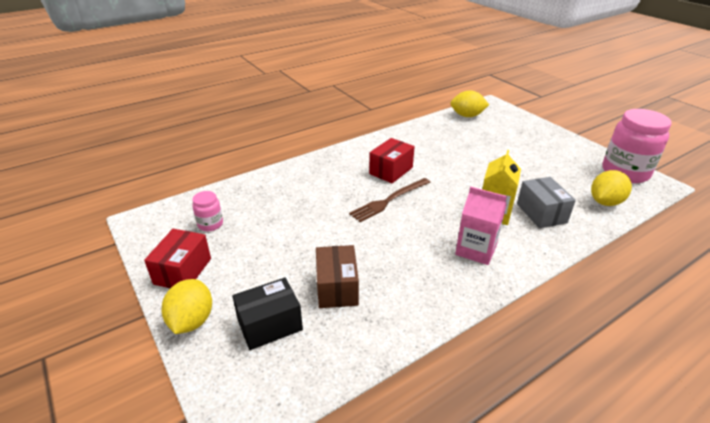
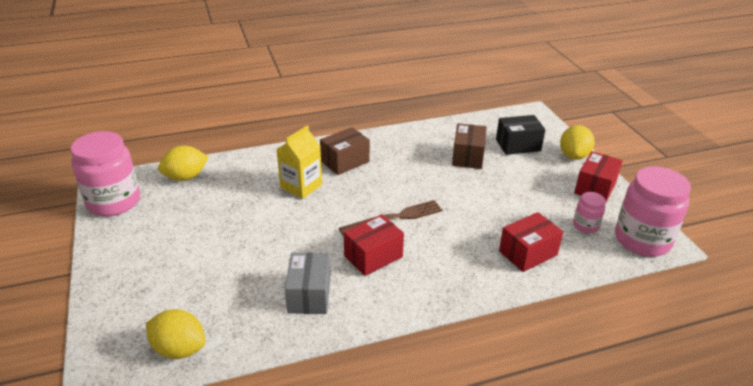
camera: 165 degrees left, 0 degrees up
pink carton [455,187,507,265] -> brown box [320,127,370,175]
grey box [517,177,576,228] -> grey box moved to [285,252,331,314]
none -> red box [499,212,563,272]
none -> pink jar [615,166,691,257]

